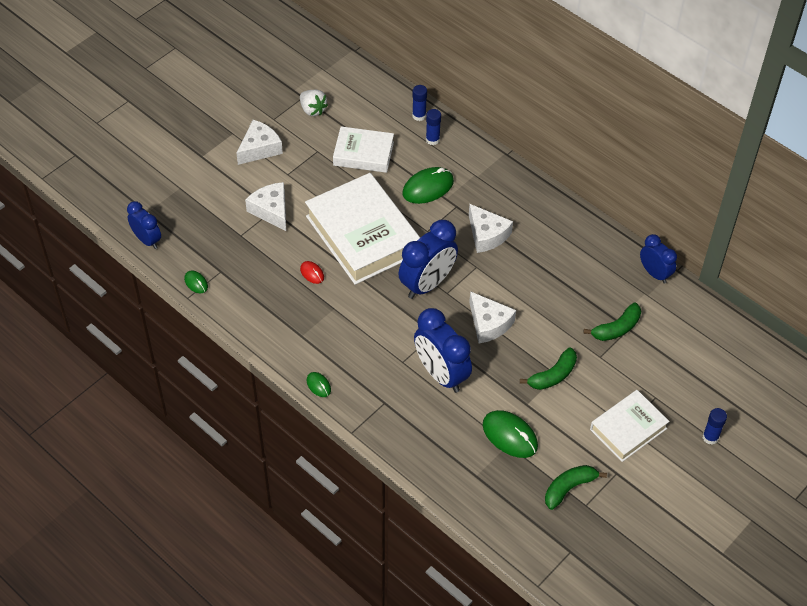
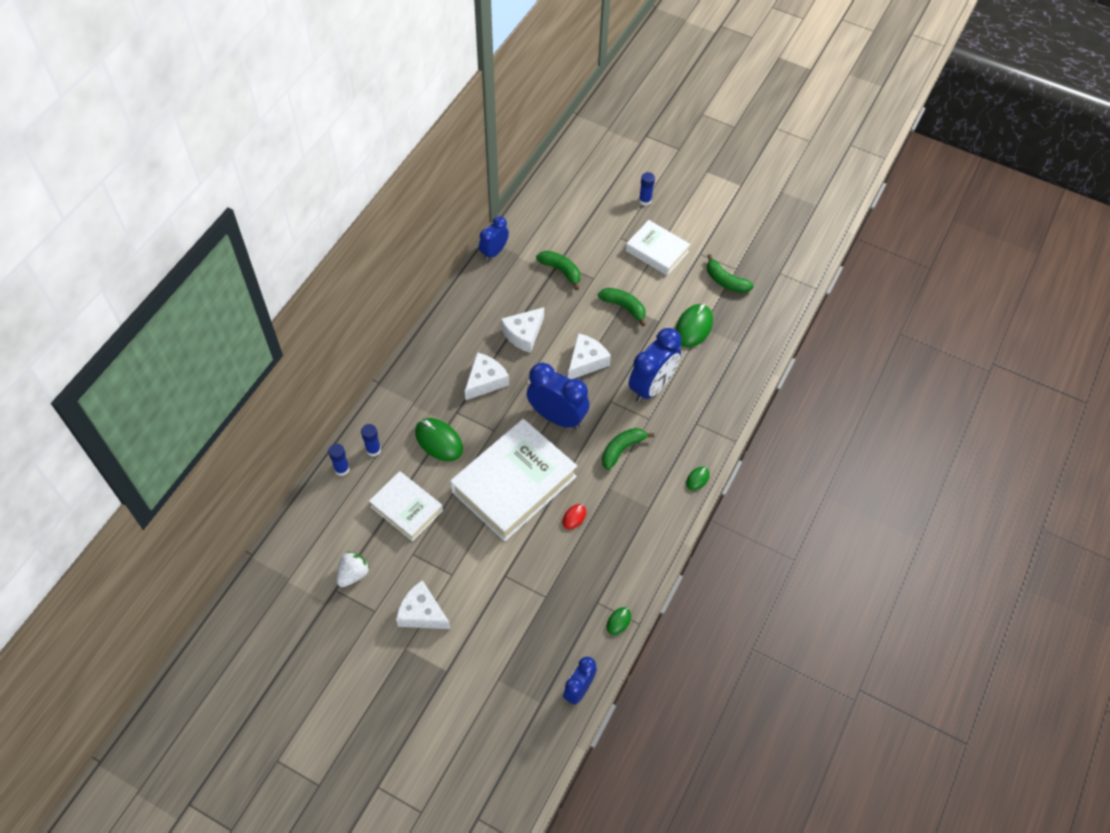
camera: 105 degrees left, 5 degrees up
white cheese [245,182,286,231] -> white cheese moved to [501,307,544,353]
white book [333,126,394,173] -> white book turned 45 degrees counterclockwise [369,471,443,542]
none -> green banana [602,428,654,470]

